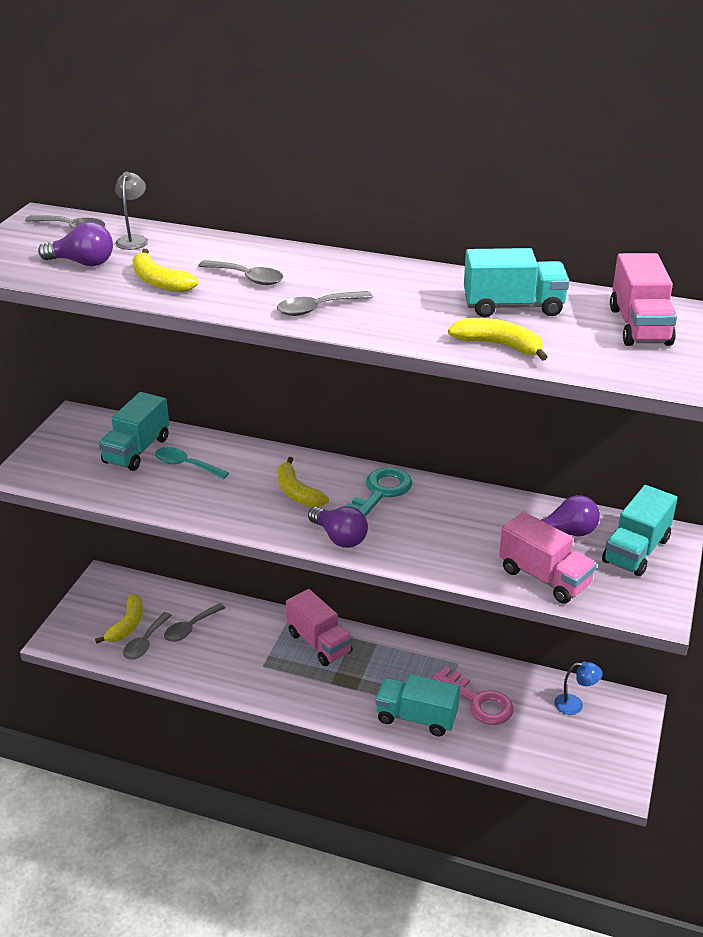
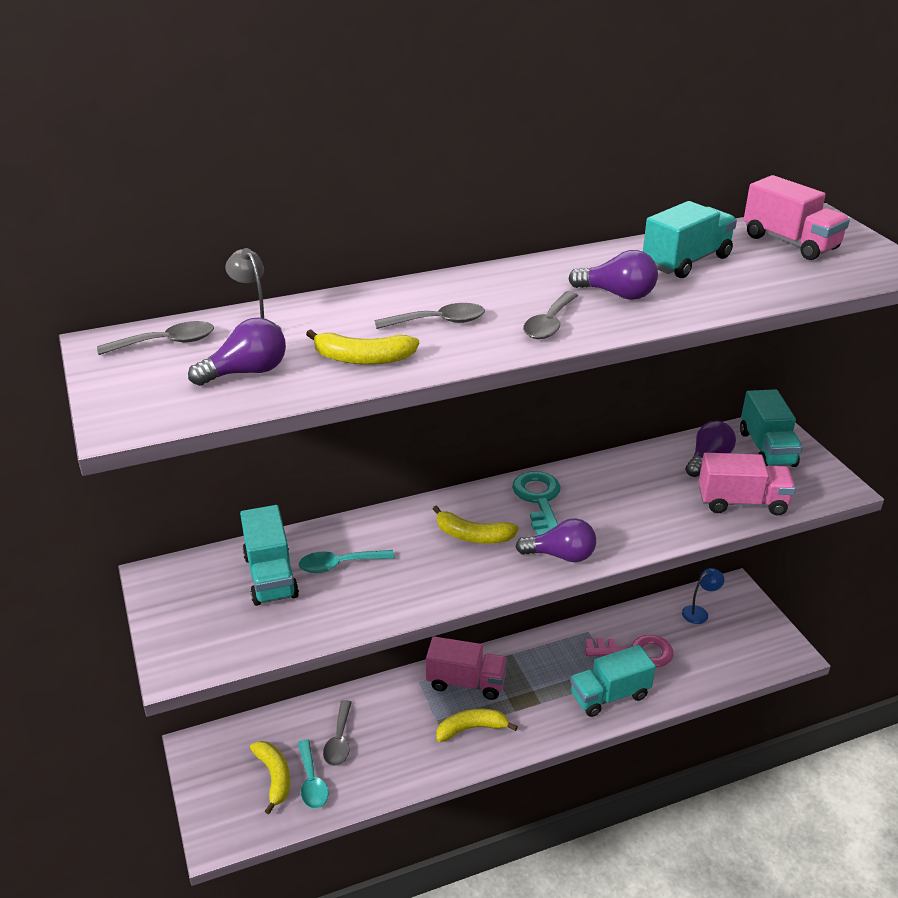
camera: 40 degrees left, 0 degrees up
grey spoon [123,612,172,660] -> turquoise spoon [298,739,329,809]
yellow banana [448,318,548,361] -> yellow banana moved to [436,708,518,742]
none -> purple light bulb [569,250,658,300]

